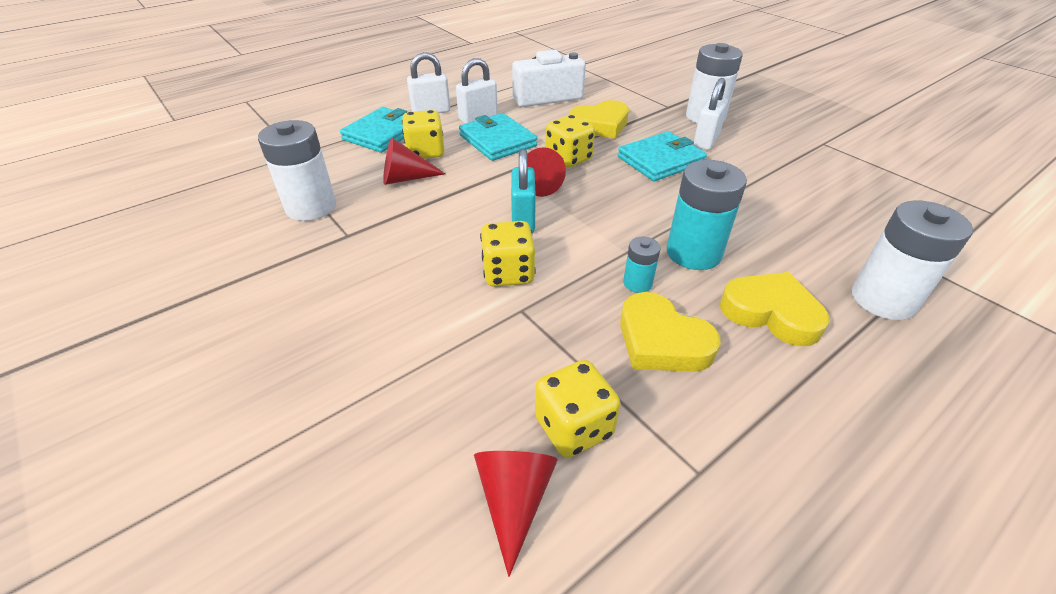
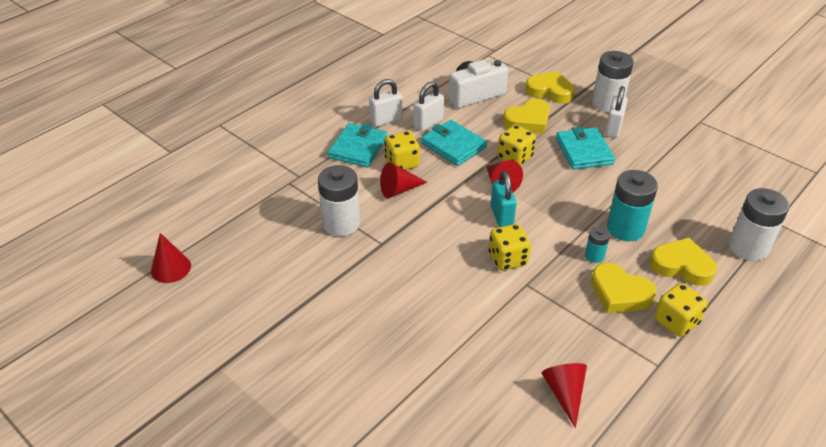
camera: 10 degrees left, 0 degrees up
yellow dice [535,360,621,458] -> yellow dice moved to [655,283,708,337]
turquoise wallet [618,131,707,181] -> turquoise wallet turned 60 degrees counterclockwise [556,127,615,170]
none -> red cone [151,233,191,283]
none -> yellow heart [525,71,575,104]

